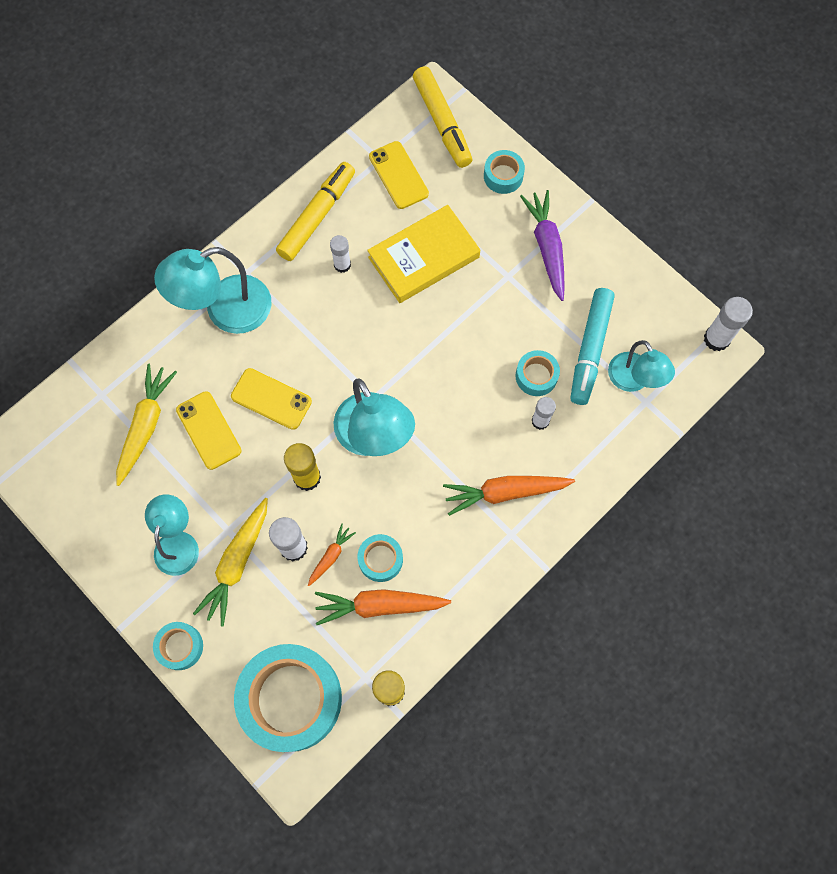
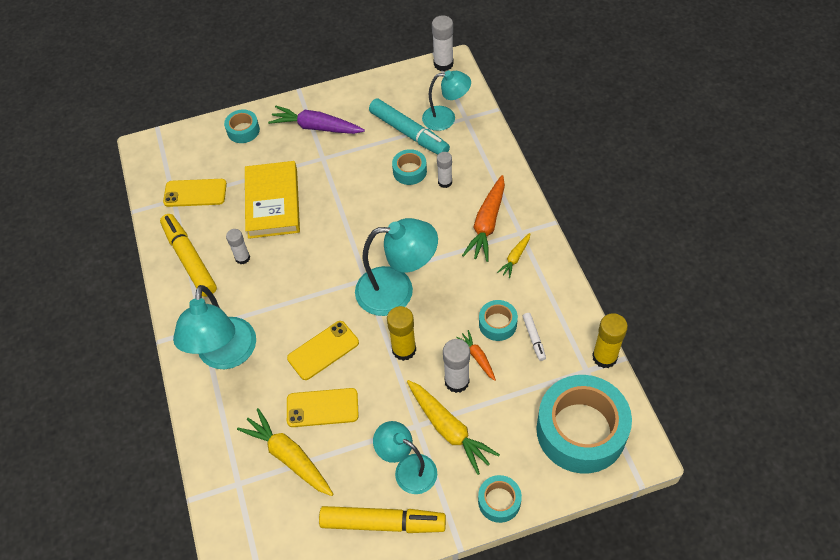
camera: 60 degrees left, 15 degrees down
orange carrot [315,589,451,625] -> white marker [523,313,546,361]
yellow marker [413,66,472,168] -> yellow marker moved to [319,506,446,533]
none -> yellow carrot [497,233,530,278]

